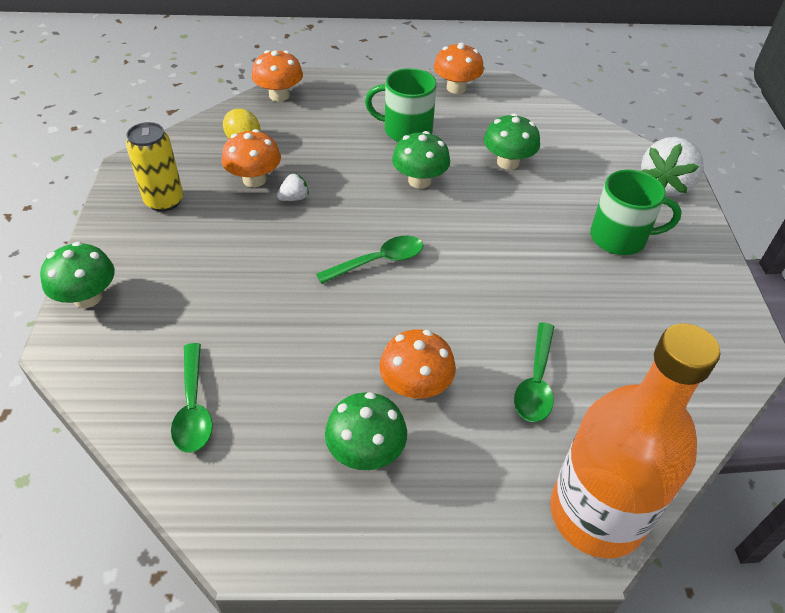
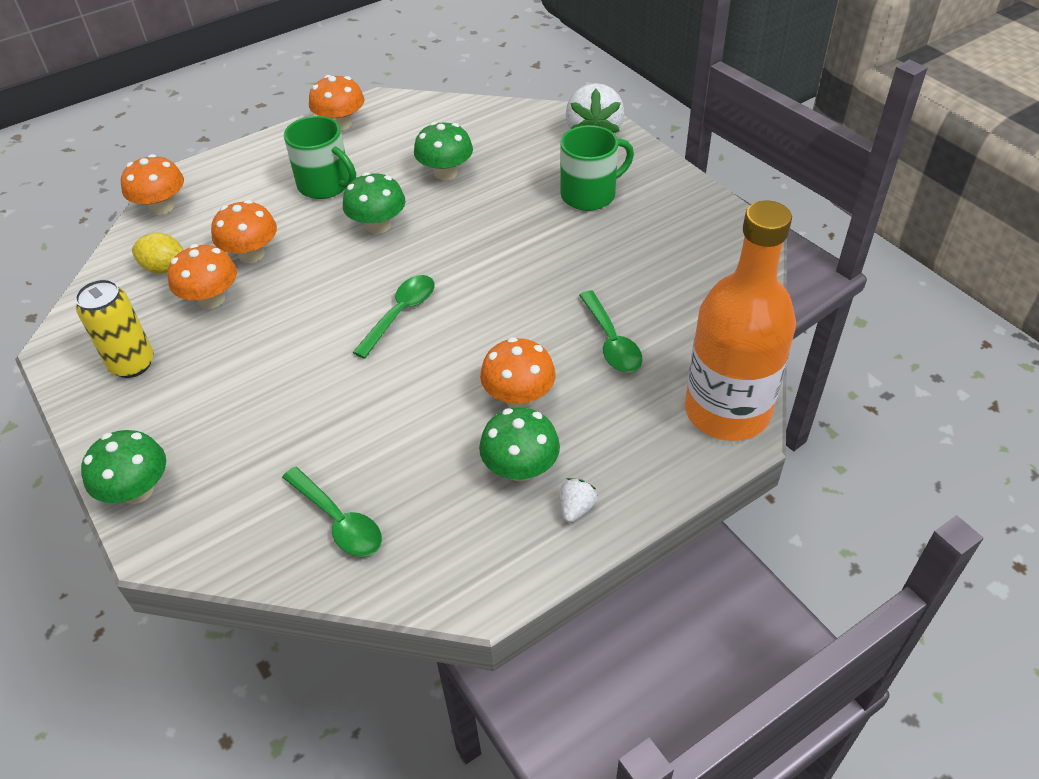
camera: 30 degrees left, 0 degrees up
white strawberry [277,173,309,201] -> white strawberry moved to [560,478,597,523]
green mug [365,68,437,142] -> green mug turned 120 degrees counterclockwise [284,116,356,199]
none -> orange mushroom [211,200,277,263]

